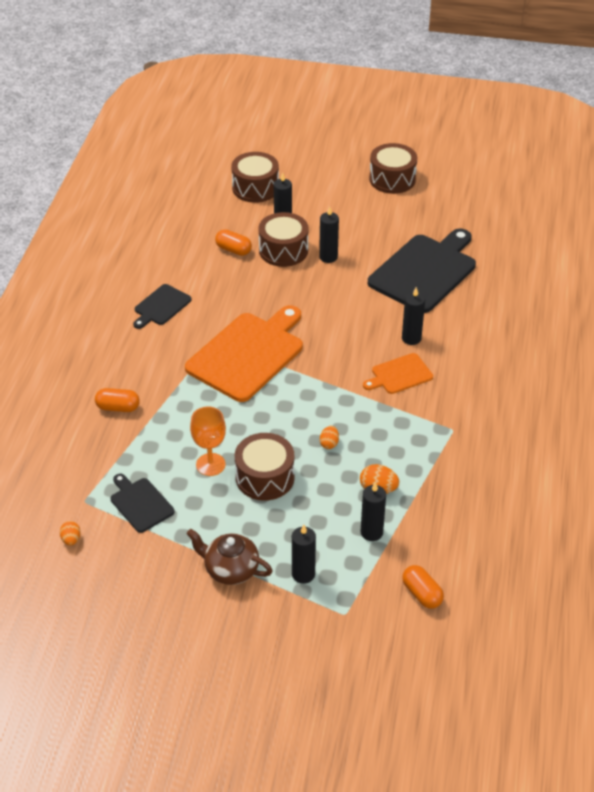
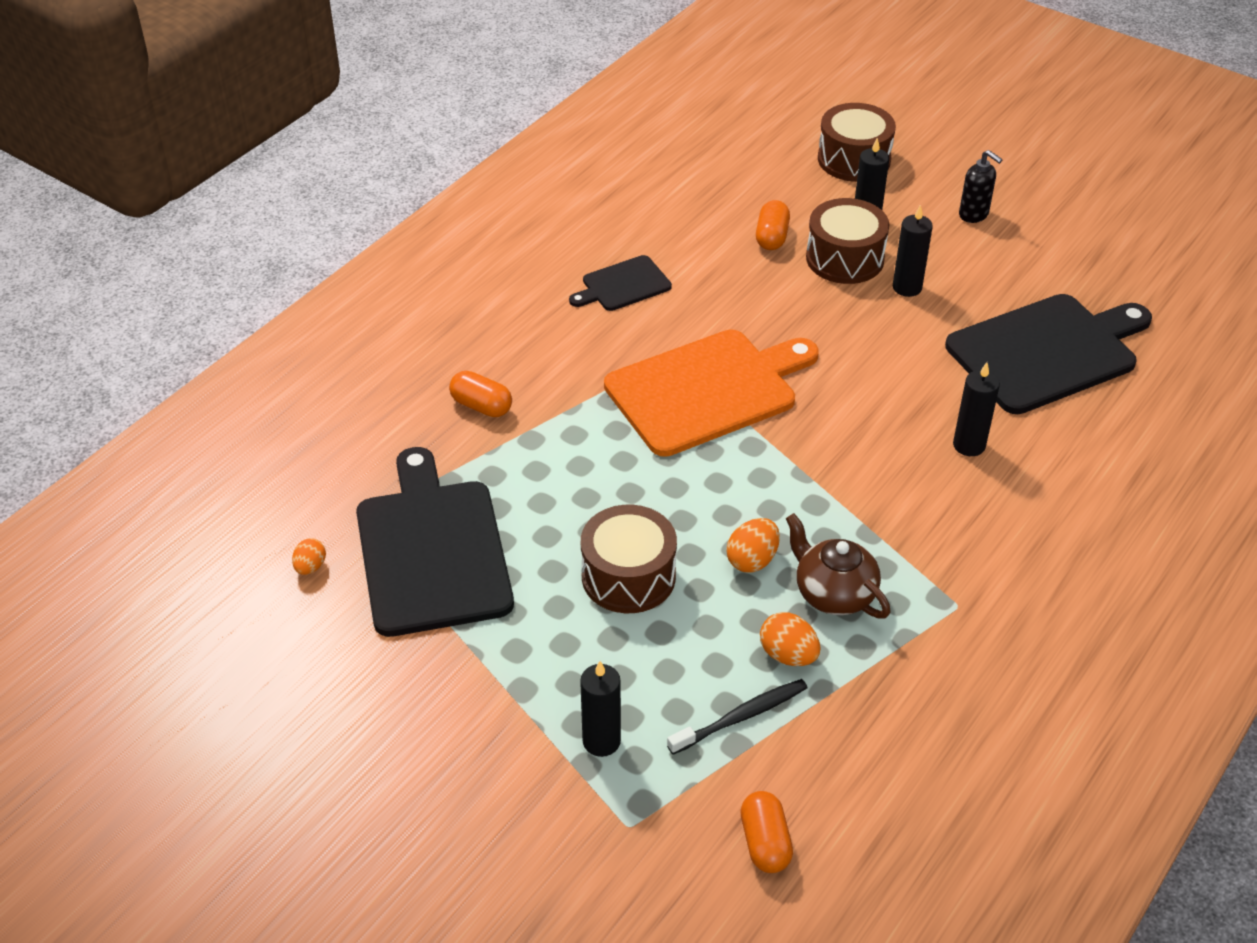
camera: 25 degrees right, 0 degrees up
black cutting board [111,474,175,533] -> black cutting board [356,447,514,637], size x2.01
brown teapot [187,529,273,585] -> brown teapot moved to [786,513,891,618]
orange goblet [190,407,226,476] -> none
orange capsule [215,229,252,256] -> orange capsule turned 45 degrees clockwise [756,200,790,250]
orange egg [320,426,339,449] -> orange egg [726,518,780,573], size x1.50
black candle [361,482,386,541] -> black toothbrush [667,679,808,755]
orange cutting board [363,353,433,394] -> none
brown drum [369,143,418,194] -> none
none -> black soap dispenser [959,150,1002,223]

